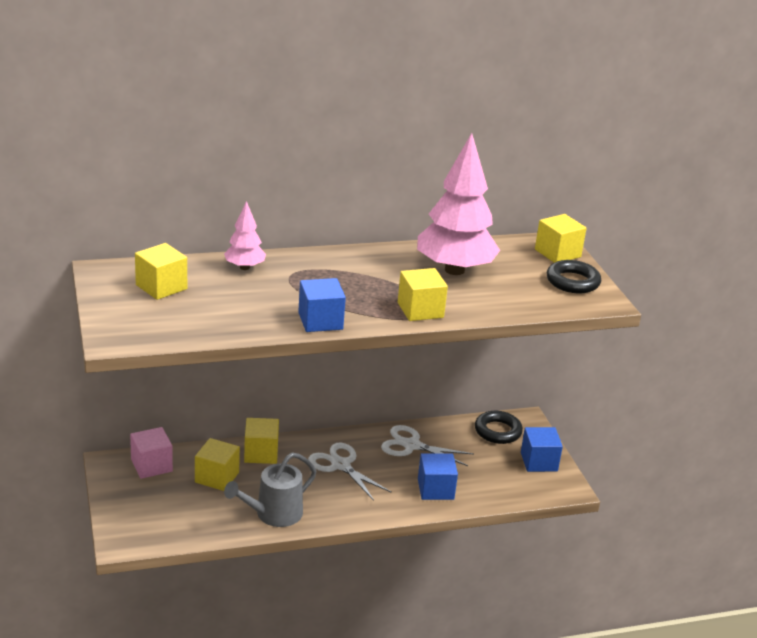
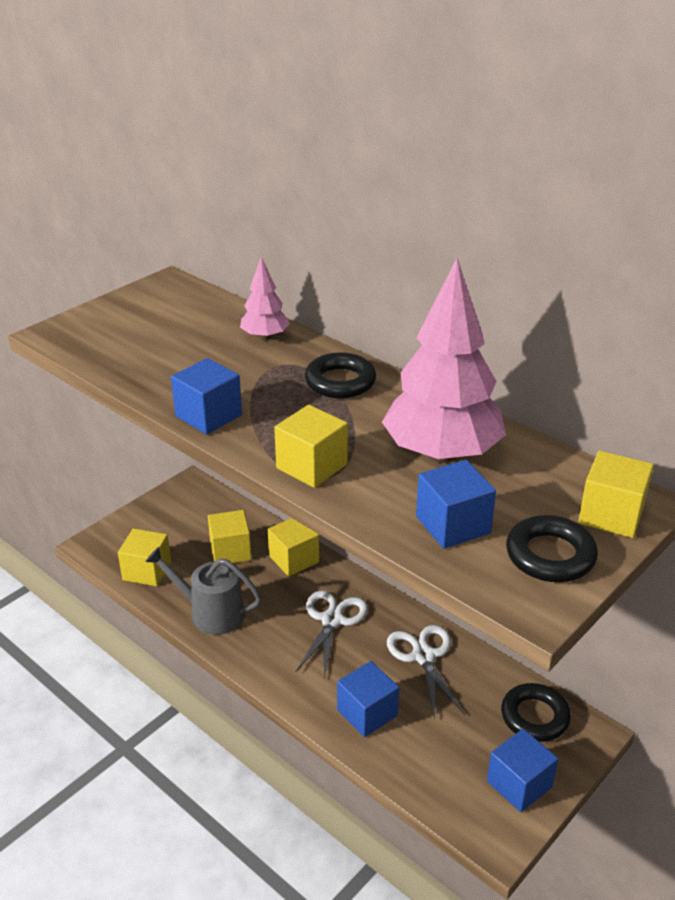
camera: 60 degrees right, 5 degrees up
pink cube [130,427,173,479] -> none
yellow cube [135,243,187,300] -> yellow cube moved to [118,529,171,586]
none -> black ring [305,352,376,398]
none -> blue cube [416,460,496,549]

